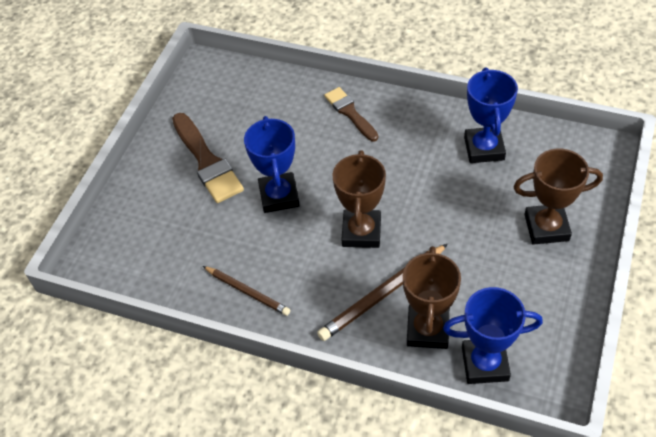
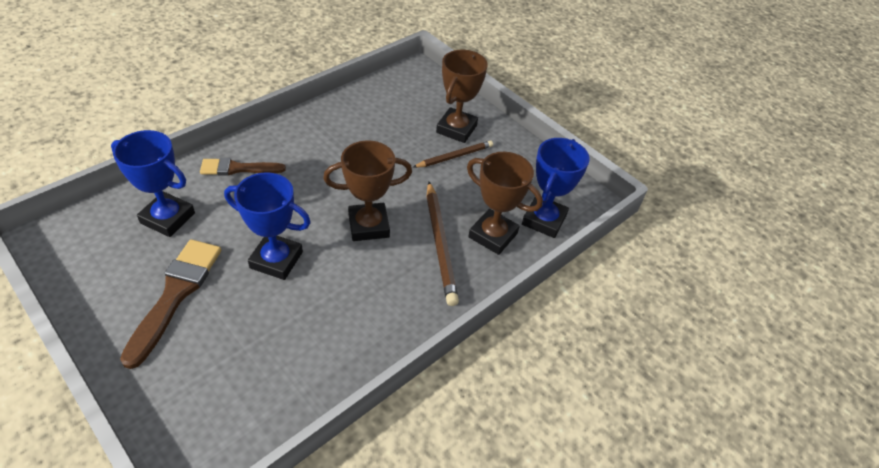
camera: 70 degrees left, 5 degrees down
brown brush [172,113,244,203] -> brown brush turned 75 degrees counterclockwise [120,239,221,369]
brown pencil [203,266,290,316] -> brown pencil moved to [413,140,493,168]
brown trophy [333,150,386,248] -> brown trophy turned 45 degrees counterclockwise [323,141,412,241]
blue trophy [464,67,518,163] -> blue trophy moved to [111,130,195,237]

